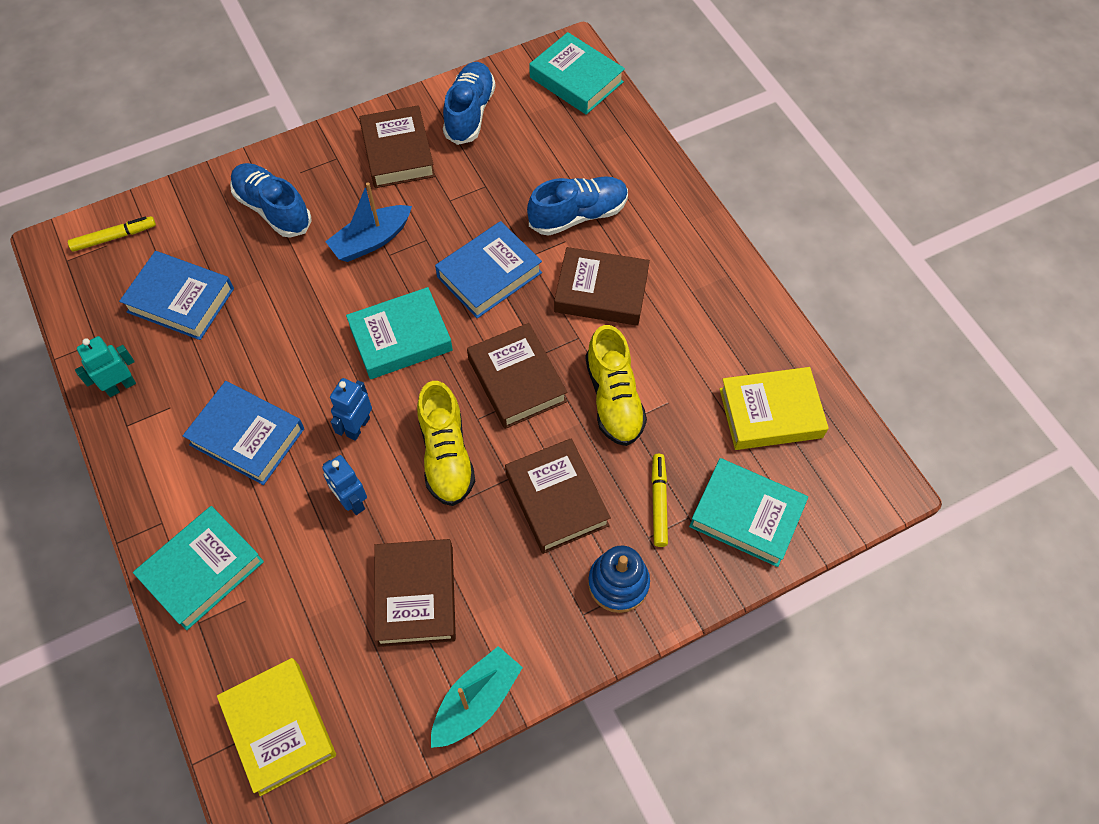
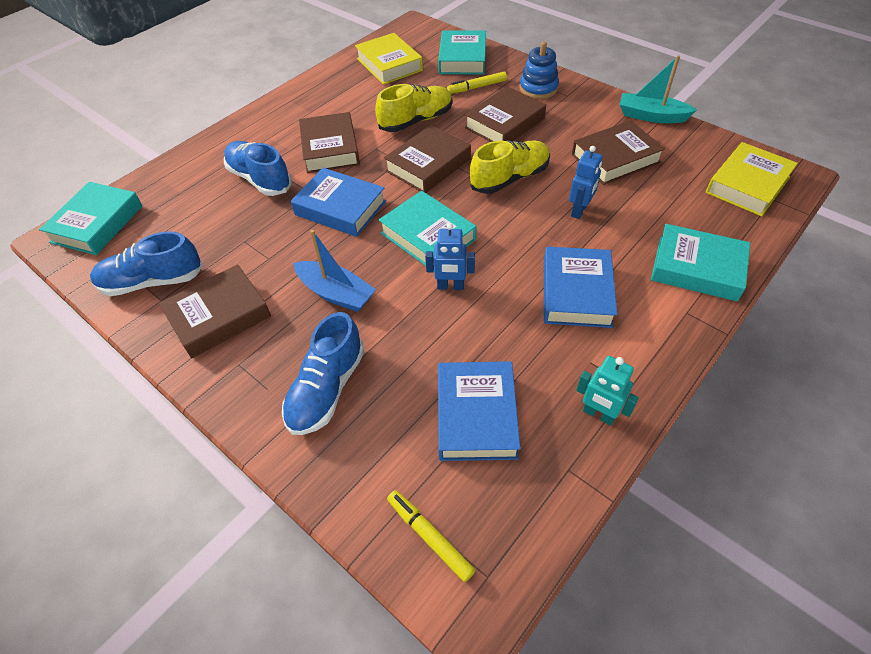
camera: 110 degrees left, 10 degrees down
blue robot [330,378,372,441] -> blue robot moved to [425,223,475,290]

